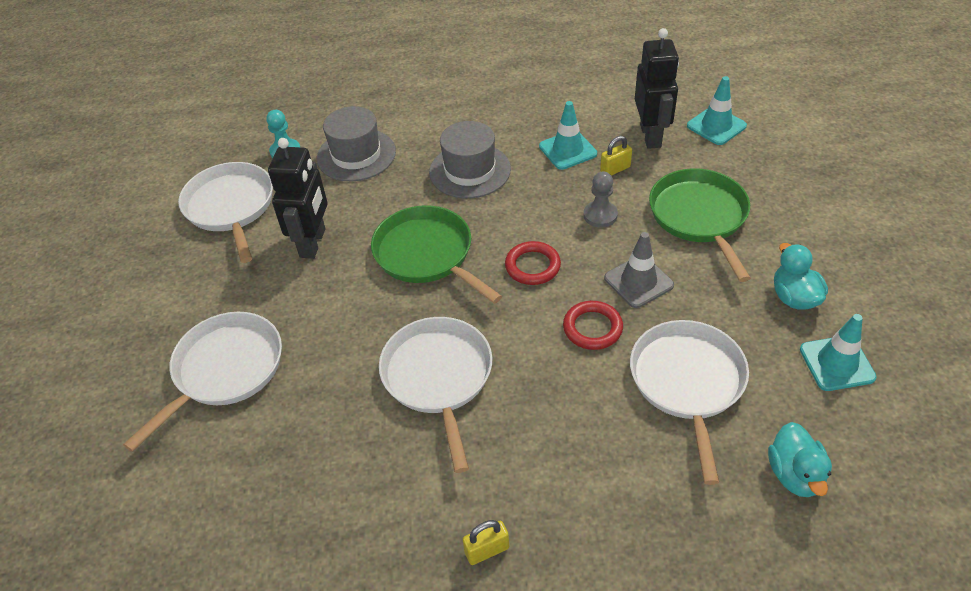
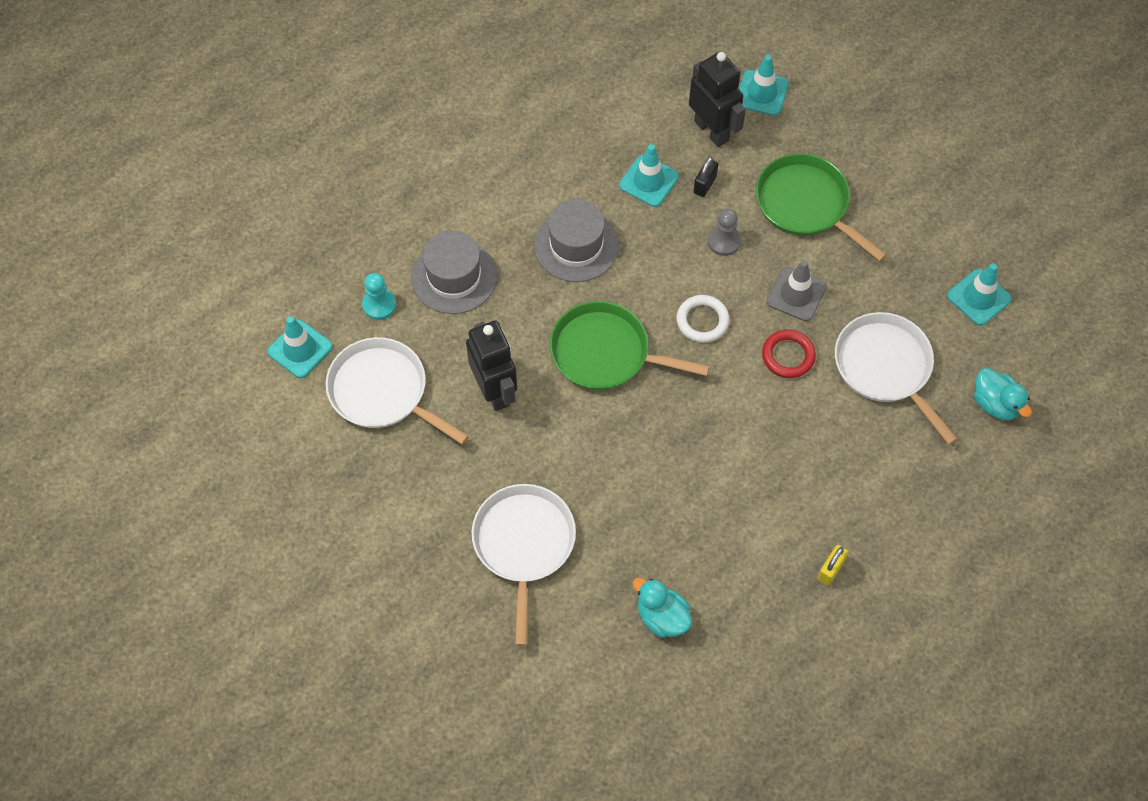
camera: 35 degrees left, 15 degrees up
white pan [379,317,492,473] -> none
red ring [505,241,561,285] -> white ring [676,295,730,343]
yellow padlock [600,136,632,176] -> black padlock [693,157,718,197]
turquoise duck [774,243,828,310] -> turquoise duck moved to [632,578,692,638]
none -> turquoise traffic cone [267,316,333,378]

